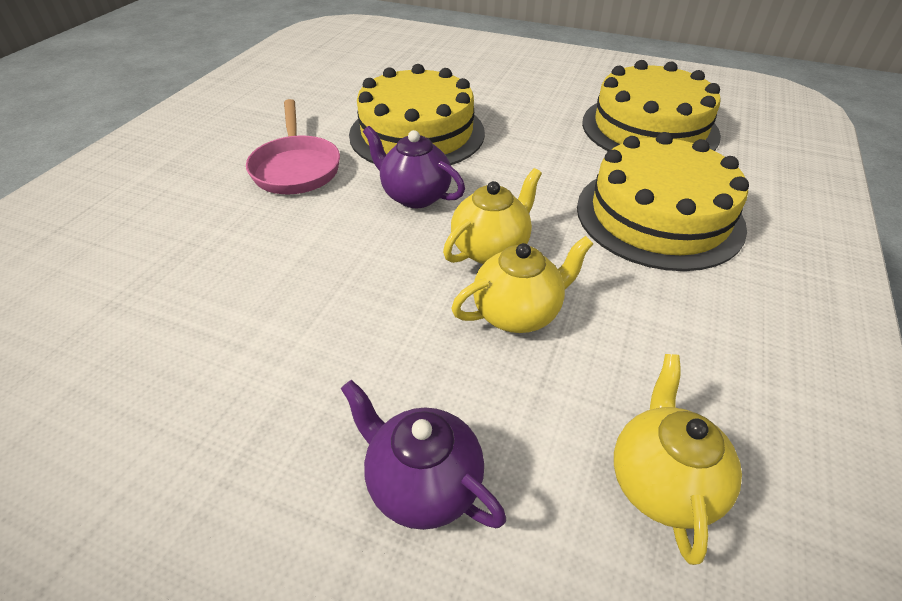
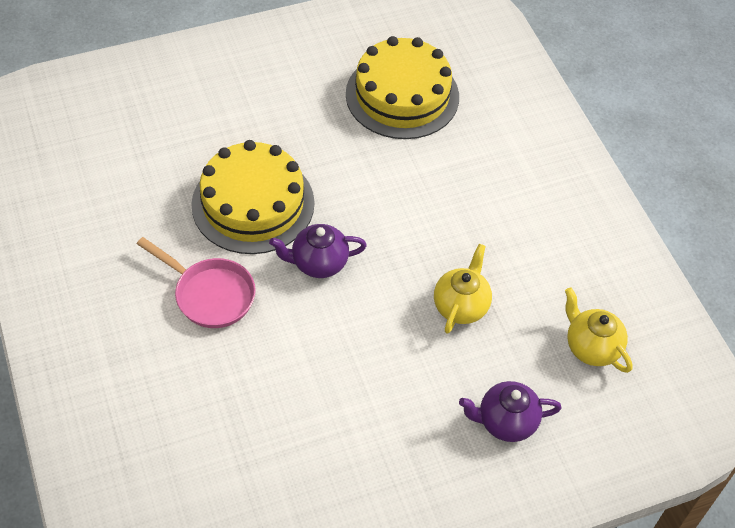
camera: 45 degrees left, 10 degrees up
yellow teapot [443,168,542,264] -> none
yellow cake [577,132,749,271] -> none

